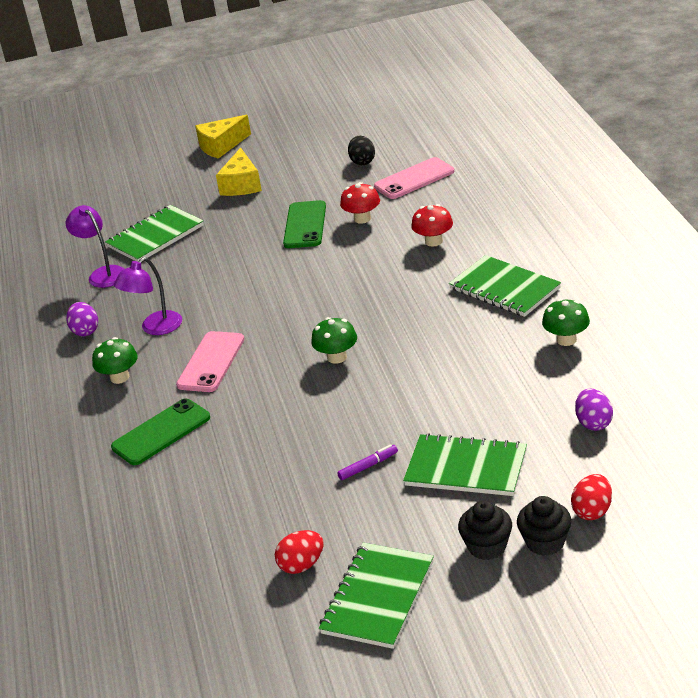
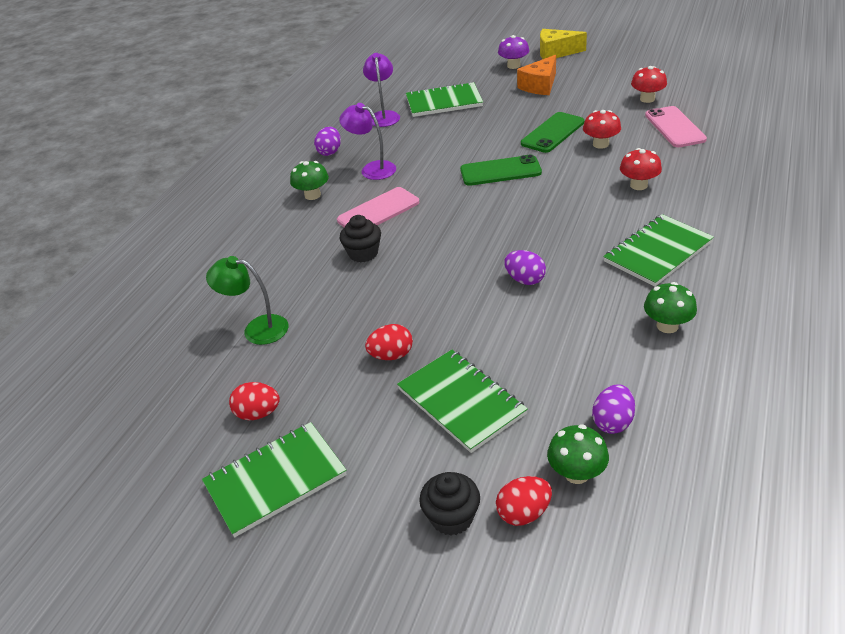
camera: 35 degrees right, 5 degrees up
green phone [111,399,210,465] -> green phone moved to [460,155,542,186]
purple lamp [113,257,182,335] -> purple lamp turned 45 degrees clockwise [339,103,396,180]
yellow cheese [216,148,262,196] -> orange cheese [517,55,556,95]
green mushroom [311,317,357,364] -> green mushroom moved to [547,424,609,484]
purple marker [337,444,398,480] -> red egg [365,324,413,360]
black egg [348,136,375,165] -> red mushroom [631,66,667,103]
pink phone [374,157,454,199] -> pink phone turned 75 degrees clockwise [645,106,707,147]
green notebook [449,255,561,317] -> green notebook turned 60 degrees clockwise [603,214,714,287]
black cupcake [458,501,512,560] -> black cupcake moved to [340,215,381,262]
none -> green lamp [206,256,289,345]
none -> purple mushroom [498,35,529,69]
none -> purple egg [504,250,546,285]

